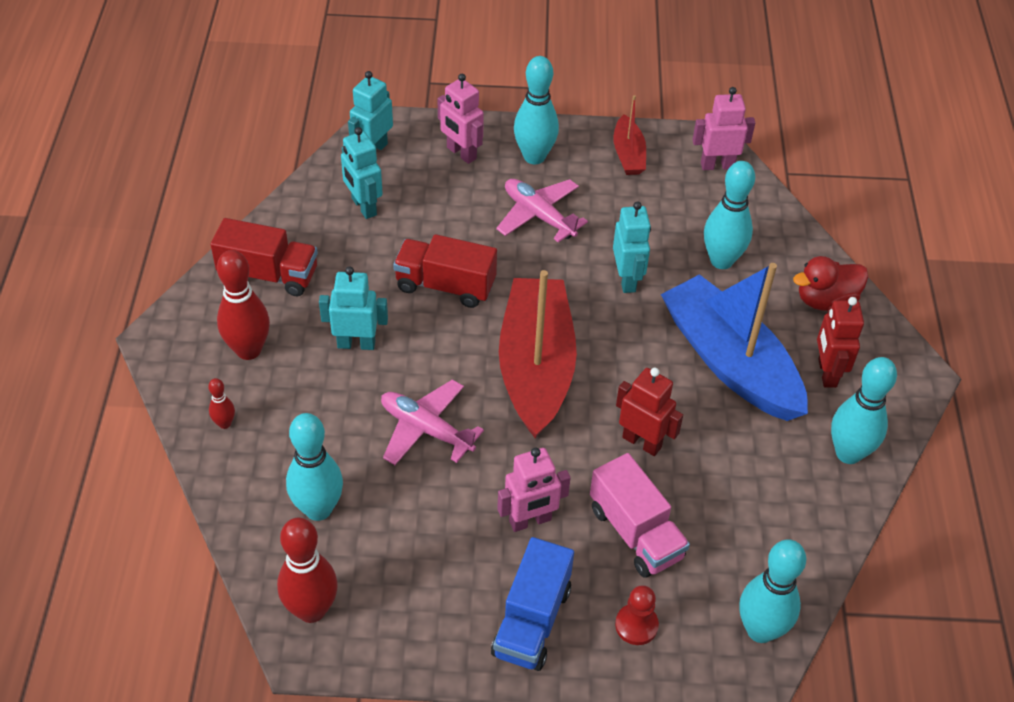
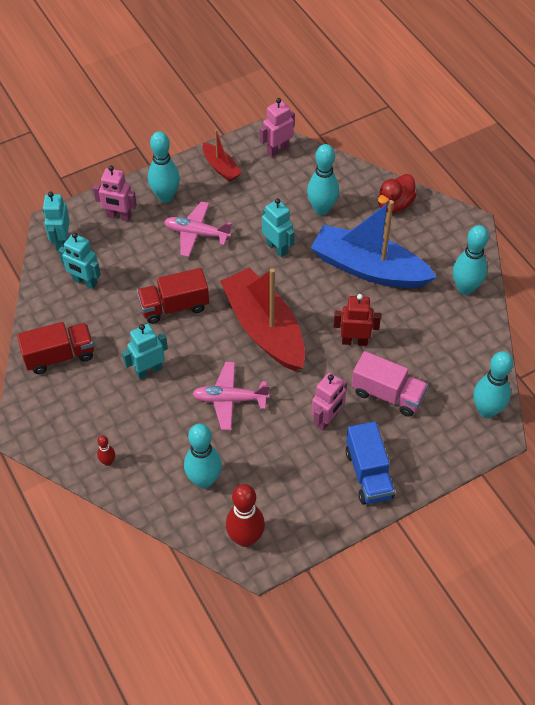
camera: 30 degrees left, 5 degrees up
red bowling pin [217,250,270,360] -> none
red pawn [615,585,659,645] -> none
red robot [817,297,864,388] -> none

